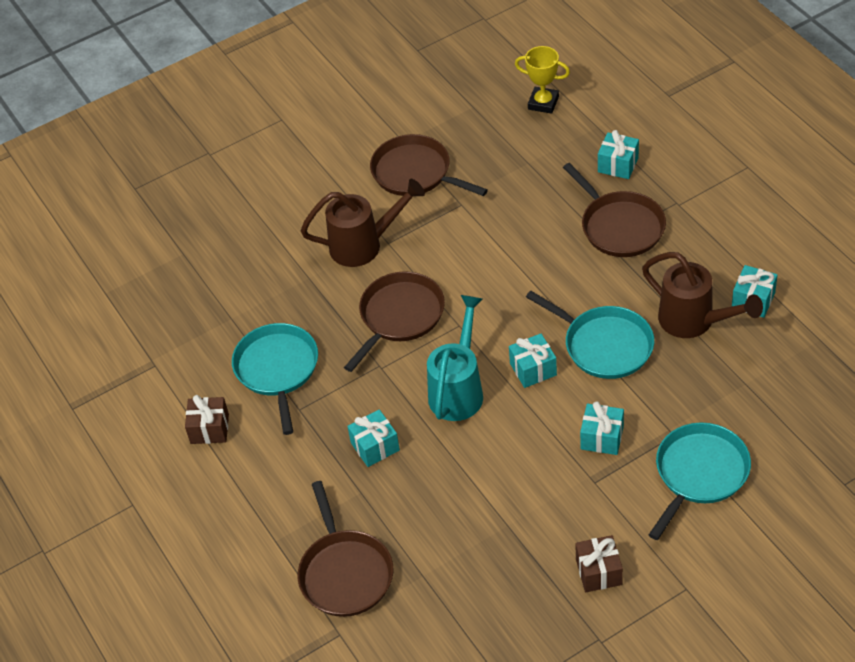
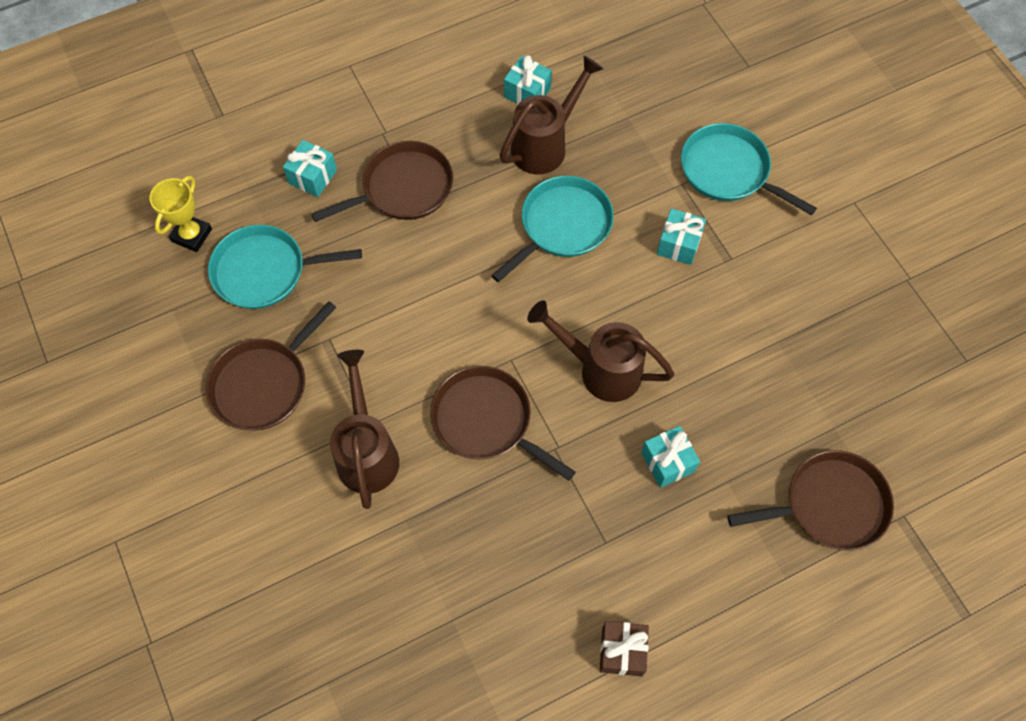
camera: 90 degrees left, 15 degrees up
turquoise pan [232,323,318,435] -> turquoise pan moved to [208,225,362,309]
turquoise watering can [427,295,483,421] -> brown watering can [527,300,675,402]
turquoise gift [509,333,557,388] -> none
brown gift [575,535,623,592] -> none

